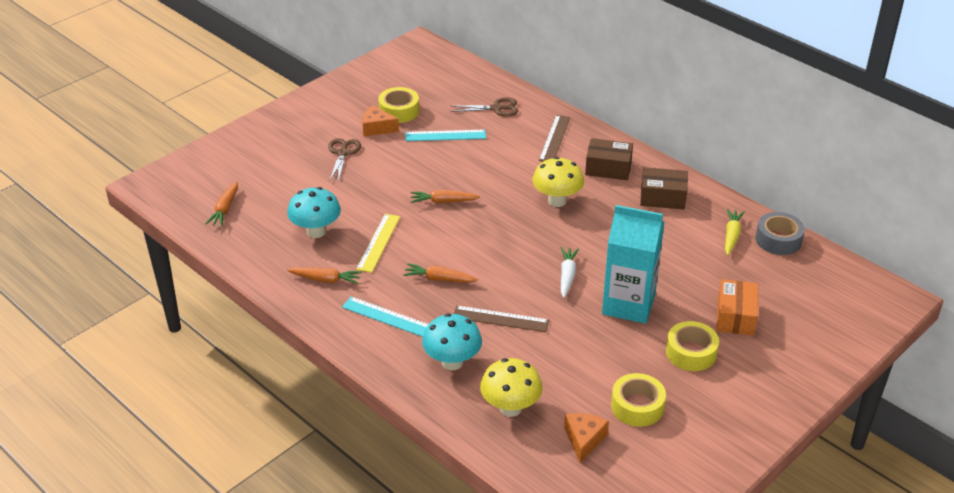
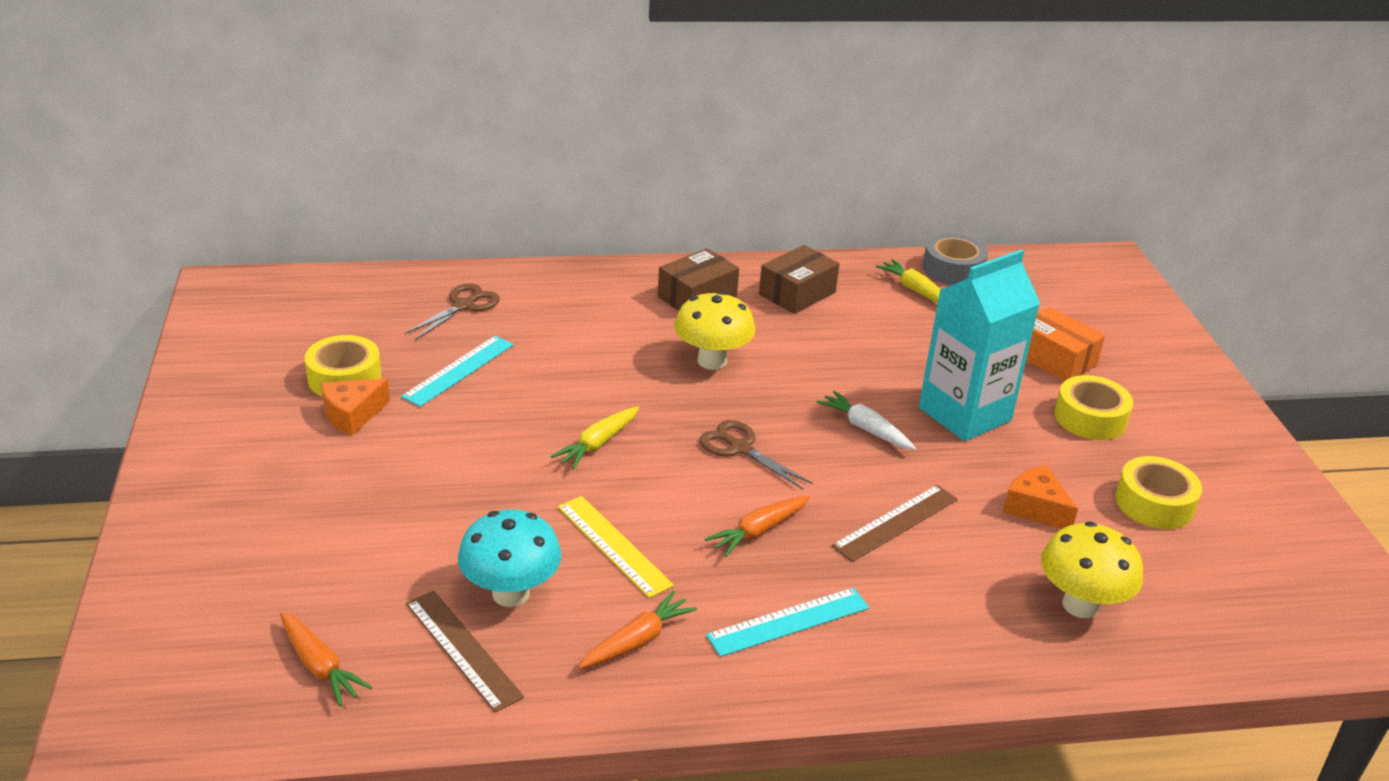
camera: 55 degrees left, 5 degrees down
brown scissors [328,138,361,182] -> brown scissors moved to [699,420,813,490]
orange carrot [411,190,480,203] -> yellow carrot [551,407,639,469]
turquoise mushroom [422,314,482,371] -> none
brown ruler [539,115,570,162] -> brown ruler moved to [406,591,524,712]
orange cheese [564,413,609,463] -> orange cheese moved to [1003,465,1078,529]

